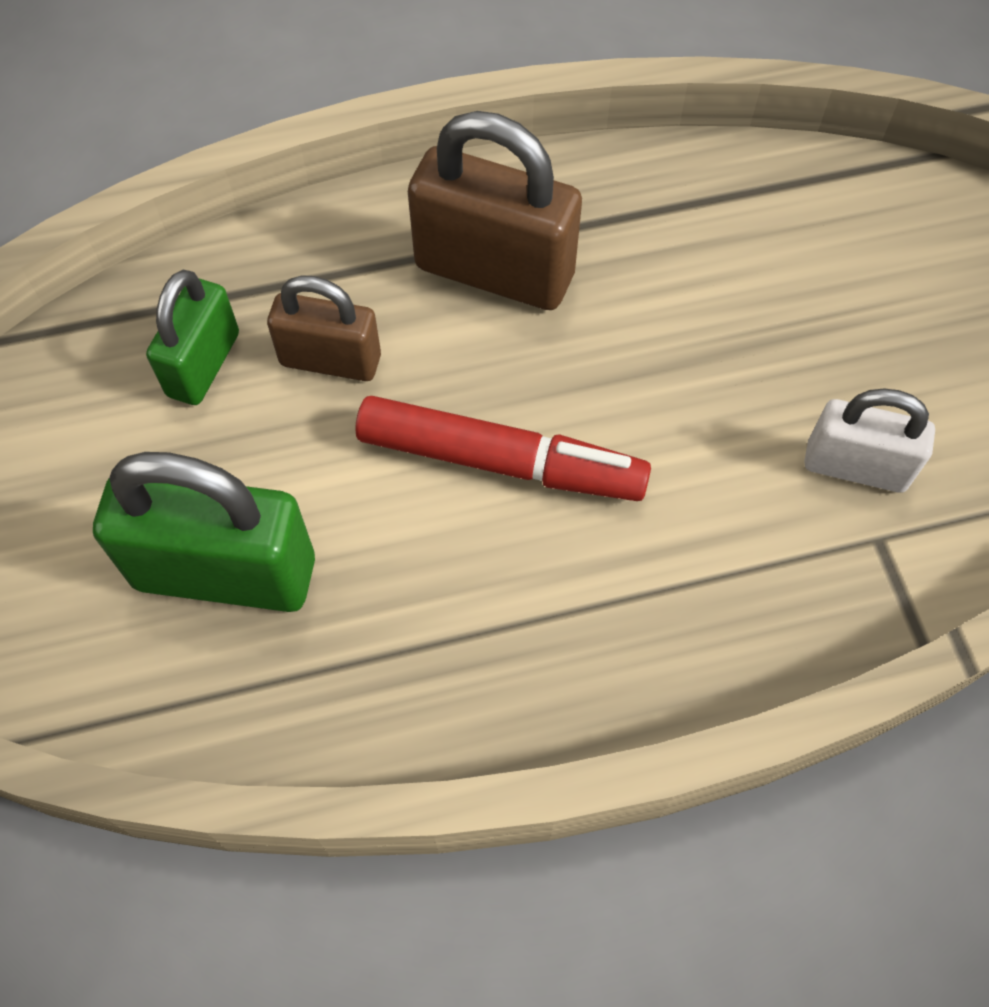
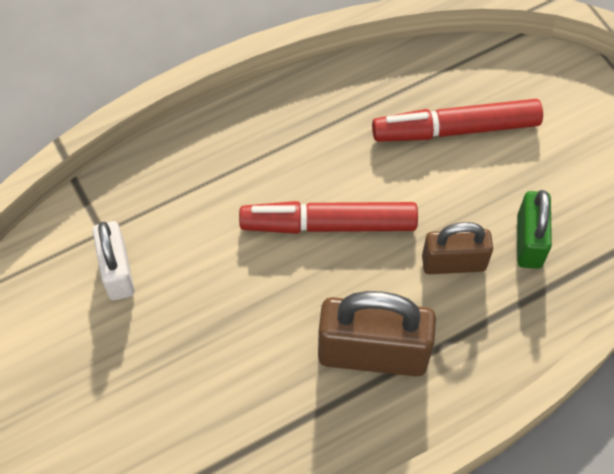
camera: 165 degrees right, 0 degrees up
green padlock [93,452,315,612] -> red marker [372,99,543,142]
white padlock [804,388,935,493] -> white padlock turned 75 degrees clockwise [92,221,135,300]

